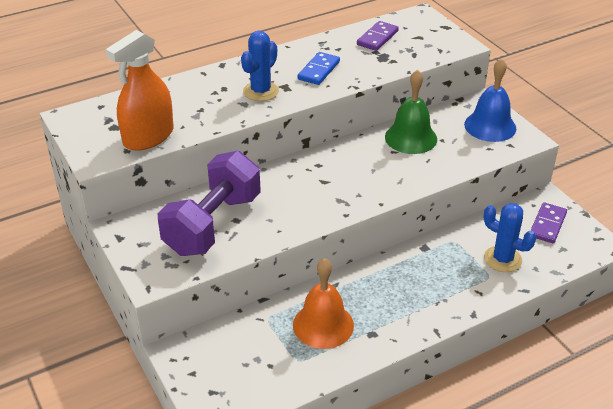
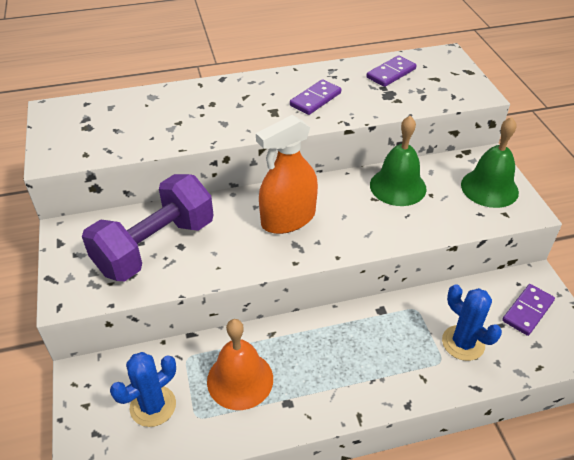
camera: 15 degrees right, 5 degrees up
orange spray bottle [106,30,174,151] -> orange spray bottle moved to [256,115,318,234]
blue cactus [241,31,279,101] -> blue cactus moved to [110,352,176,427]
blue domino [297,52,340,85] -> purple domino [290,79,341,115]
blue bell [464,58,516,142] -> green bell [461,117,519,208]

